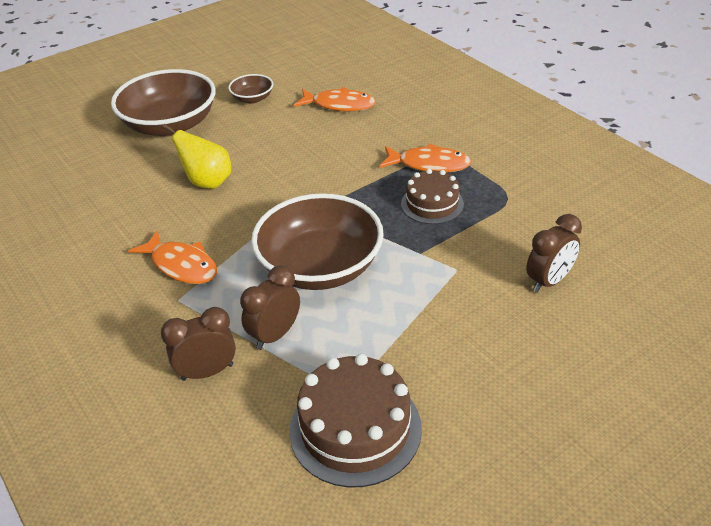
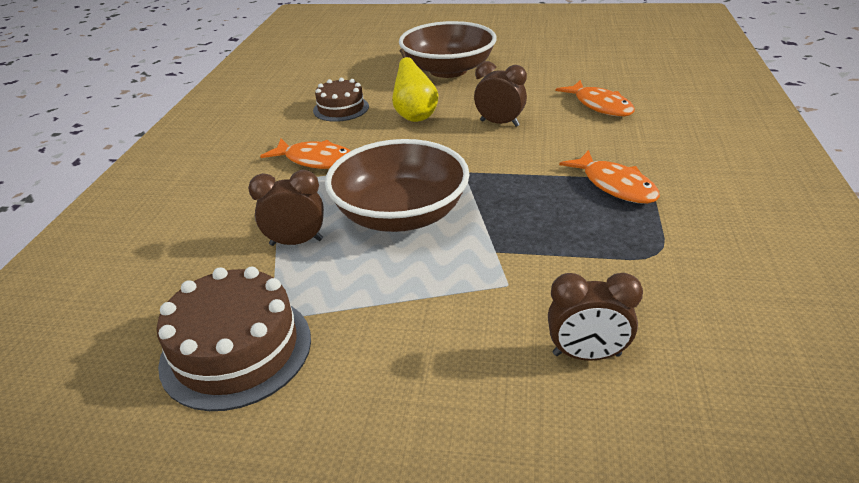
camera: 45 degrees right, 5 degrees down
orange fish [128,230,217,284] -> orange fish turned 60 degrees counterclockwise [260,139,351,169]
brown clock [161,307,236,381] -> brown clock moved to [474,61,527,127]
brown bowl [228,74,273,104] -> none
brown cake [401,169,464,224] -> brown cake moved to [313,78,369,122]

